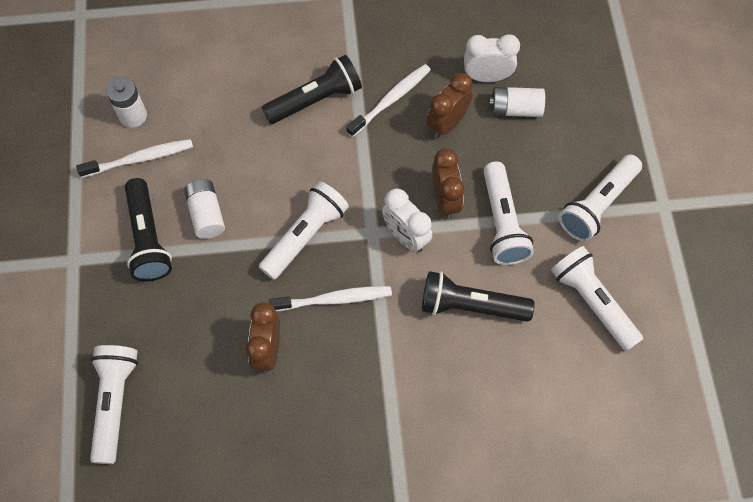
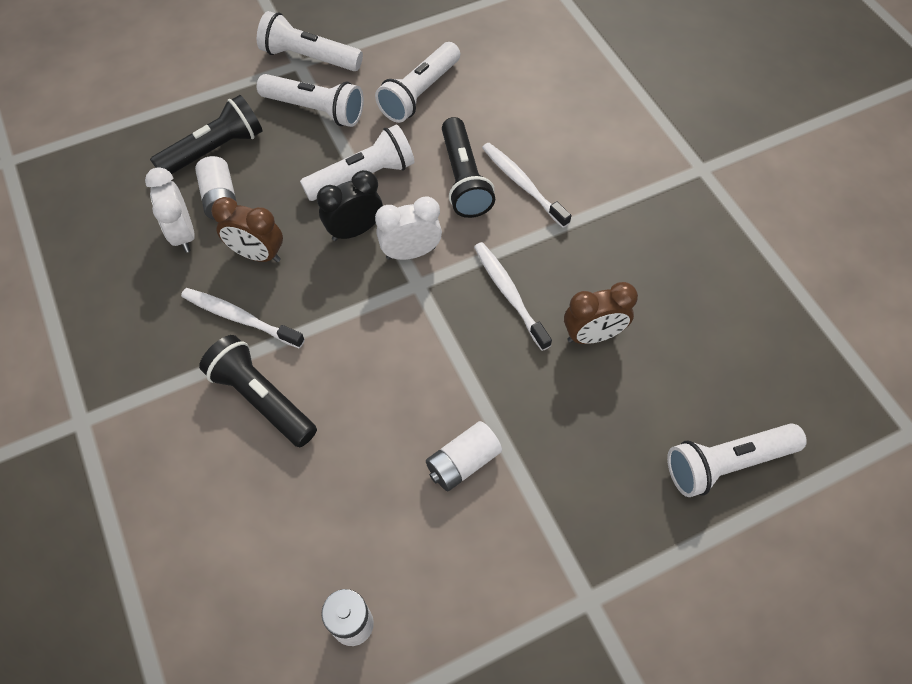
camera: 110 degrees left, 5 degrees down
white toothbrush [76,139,193,178] -> white toothbrush moved to [482,143,571,228]
black flashlight [125,178,172,281] -> black flashlight moved to [150,95,263,174]
white flashlight [259,181,349,280] -> white flashlight moved to [257,11,363,71]
white clock [382,189,432,252] -> white clock turned 135 degrees counterclockwise [375,197,442,260]
brown clock [432,148,465,219] -> black clock [317,170,383,241]

